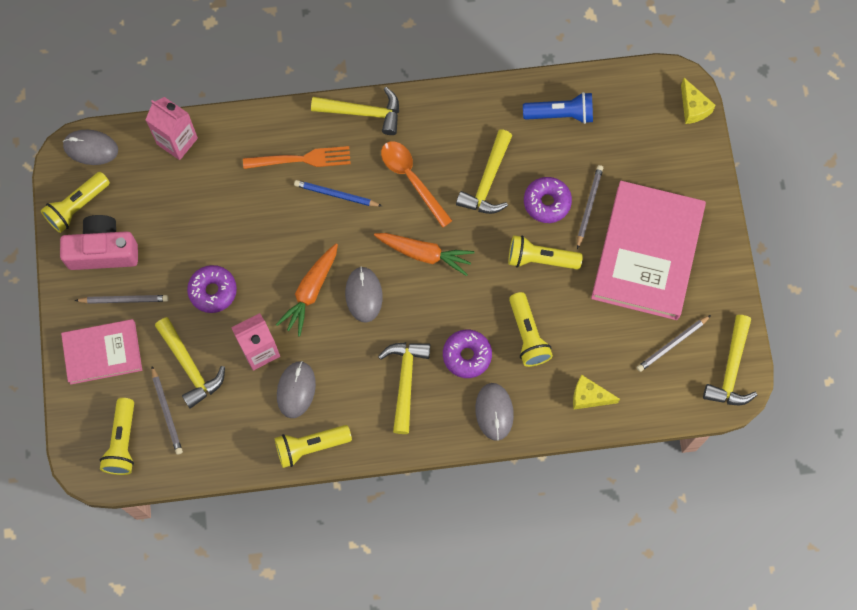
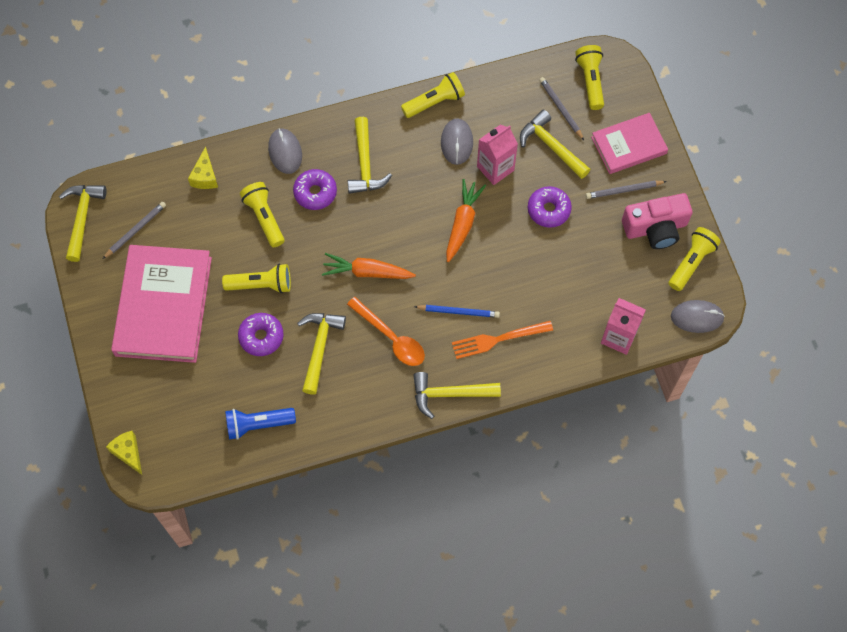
camera: 170 degrees right, 5 degrees down
grey mouse [345,267,383,323] -> none
yellow cheese [573,375,620,409] -> yellow cheese turned 90 degrees clockwise [188,146,218,189]
grey pencil [577,165,603,249] -> none

